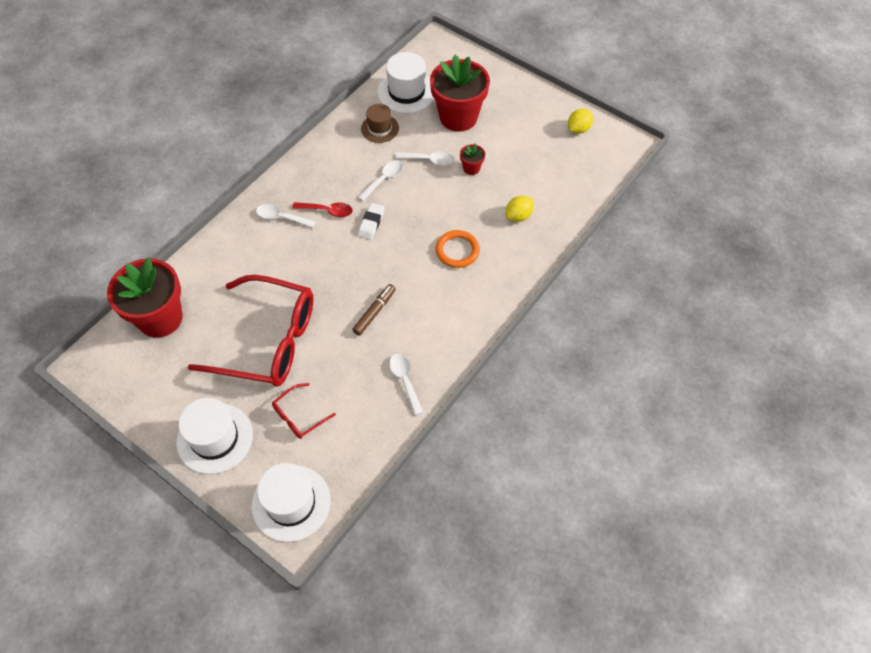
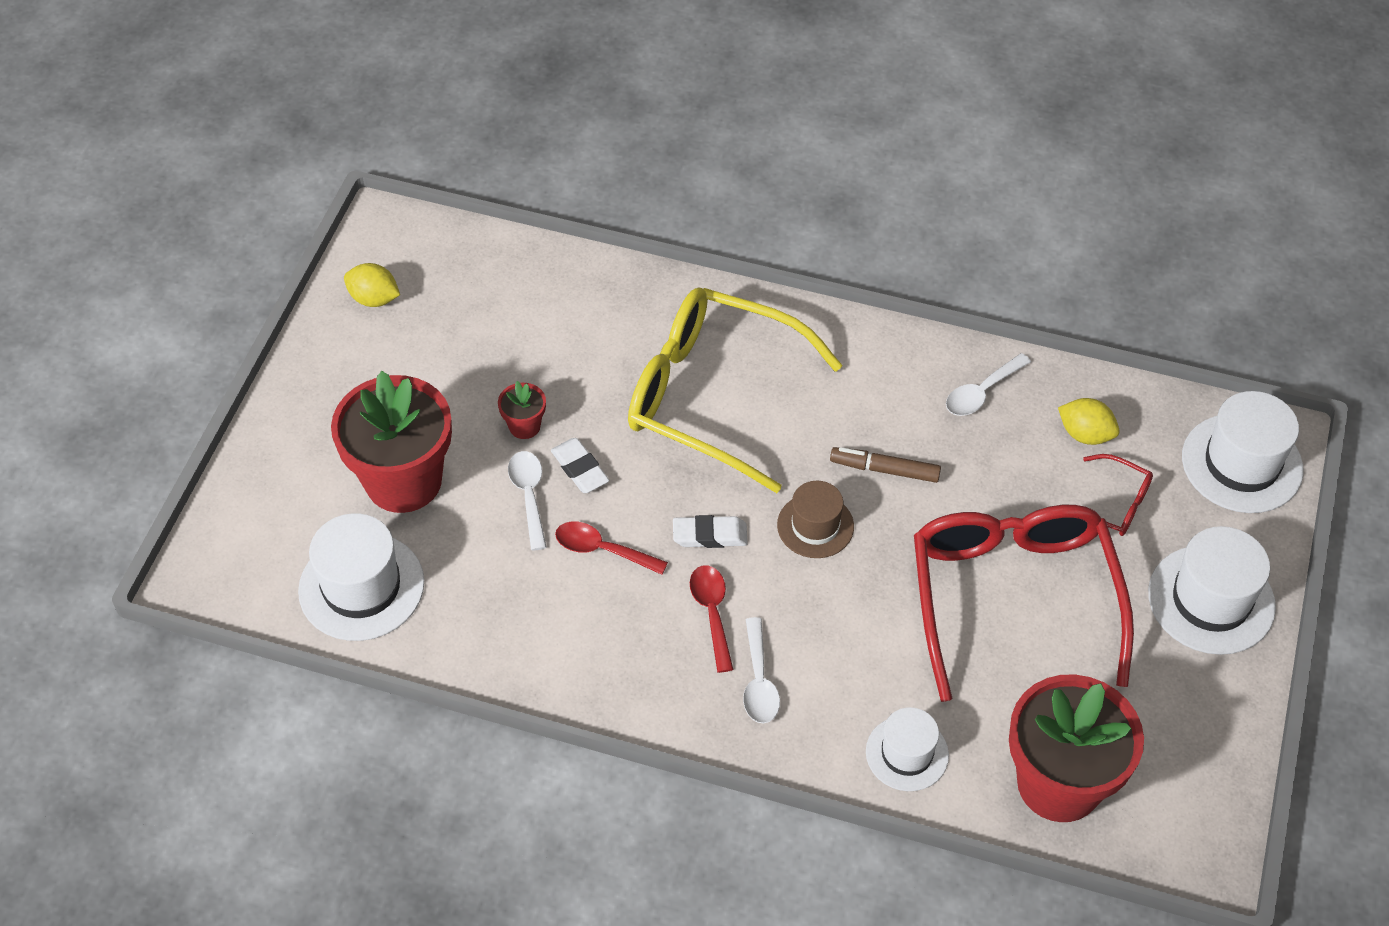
camera: 110 degrees left, 5 degrees down
white spoon [358,160,403,201] -> red spoon [555,522,668,575]
brown hat [361,104,399,143] -> brown hat moved to [777,481,854,558]
orange ring [436,230,480,268] -> yellow glasses [628,288,843,493]
yellow lemon [506,196,534,222] -> yellow lemon moved to [1058,398,1120,445]
none -> white eraser [551,438,609,493]
none -> white hat [866,707,949,791]

